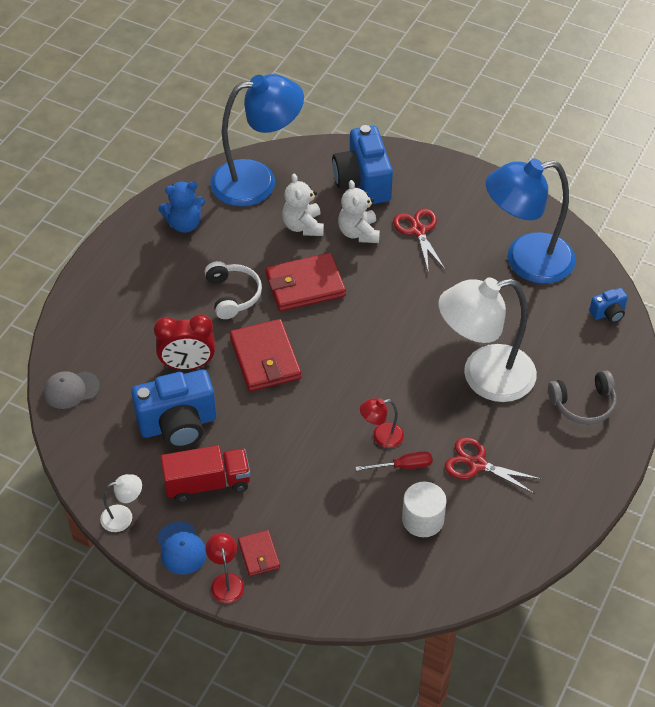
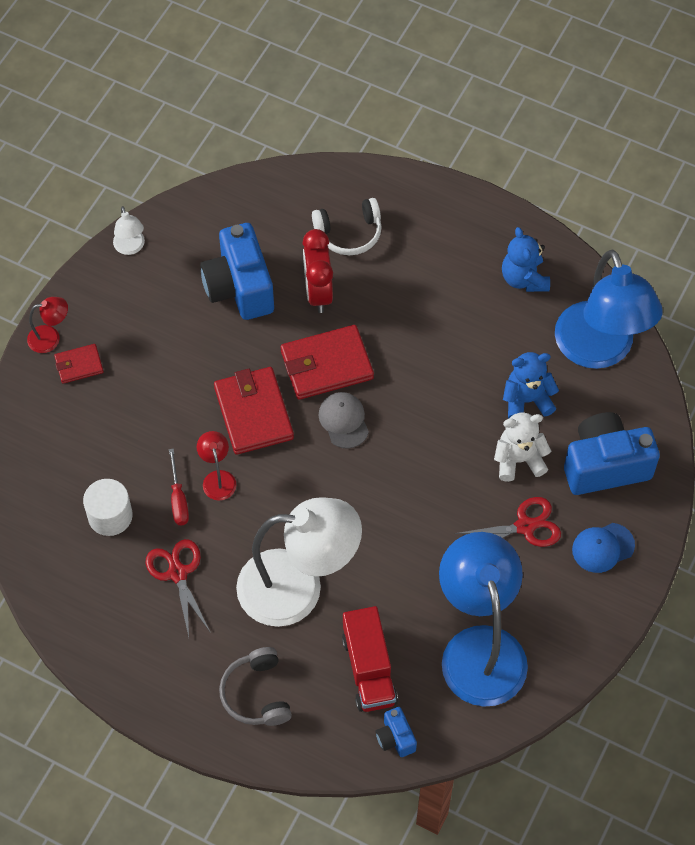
camera: 90 degrees right, 10 degrees up
grey cap [44,371,100,409] -> grey cap moved to [319,392,369,449]
blue cap [157,521,207,574] -> blue cap moved to [572,523,635,573]
red truck [160,445,250,503] -> red truck moved to [342,606,398,712]
white headphones [205,261,262,319] -> white headphones moved to [312,198,382,255]
red wallet [265,253,346,311] -> red wallet moved to [214,367,294,455]
white teddy bear [282,173,324,236] -> blue teddy bear [503,352,559,418]
white lamp [438,277,537,402] -> white lamp turned 105 degrees clockwise [236,497,362,627]
red scissors [445,437,541,494] -> red scissors turned 45 degrees counterclockwise [146,539,210,637]

